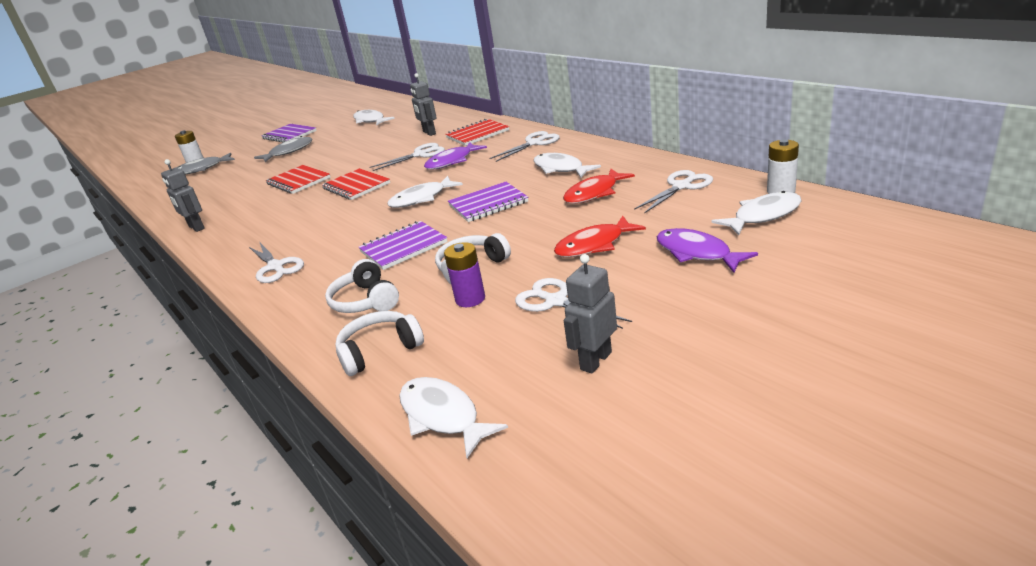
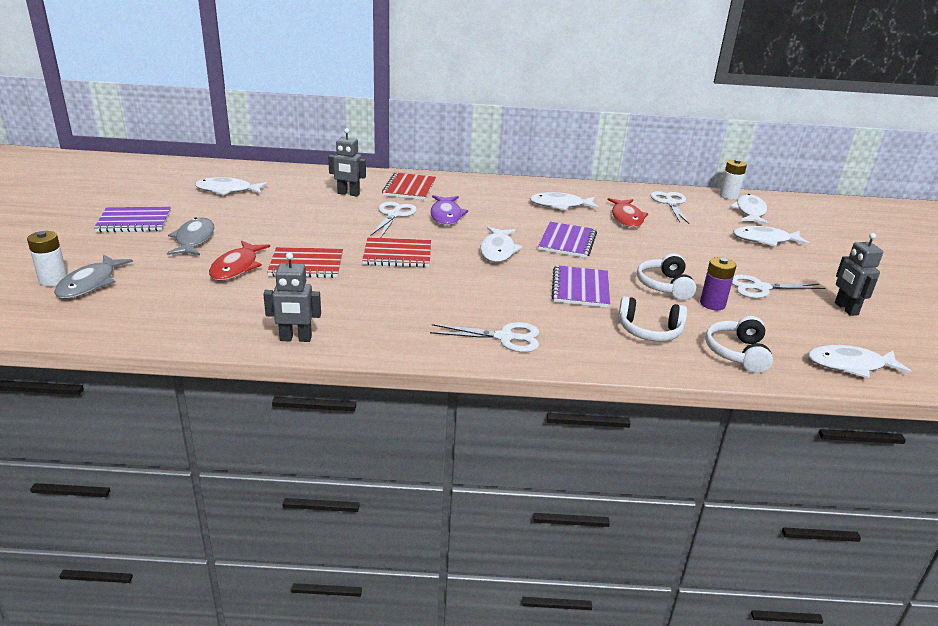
camera: 55 degrees left, 0 degrees up
white scissors [490,131,560,162] -> none
red fish [554,216,646,257] -> red fish moved to [209,241,270,280]
purple fish [656,228,758,273] -> white fish [733,226,810,246]

